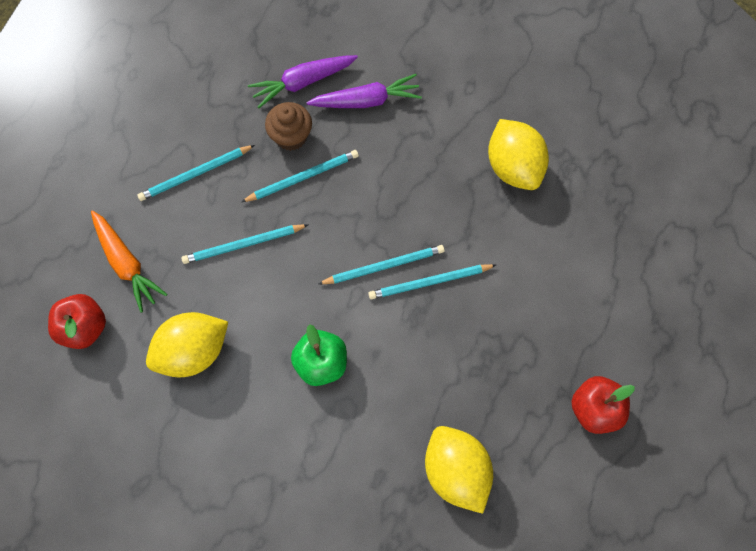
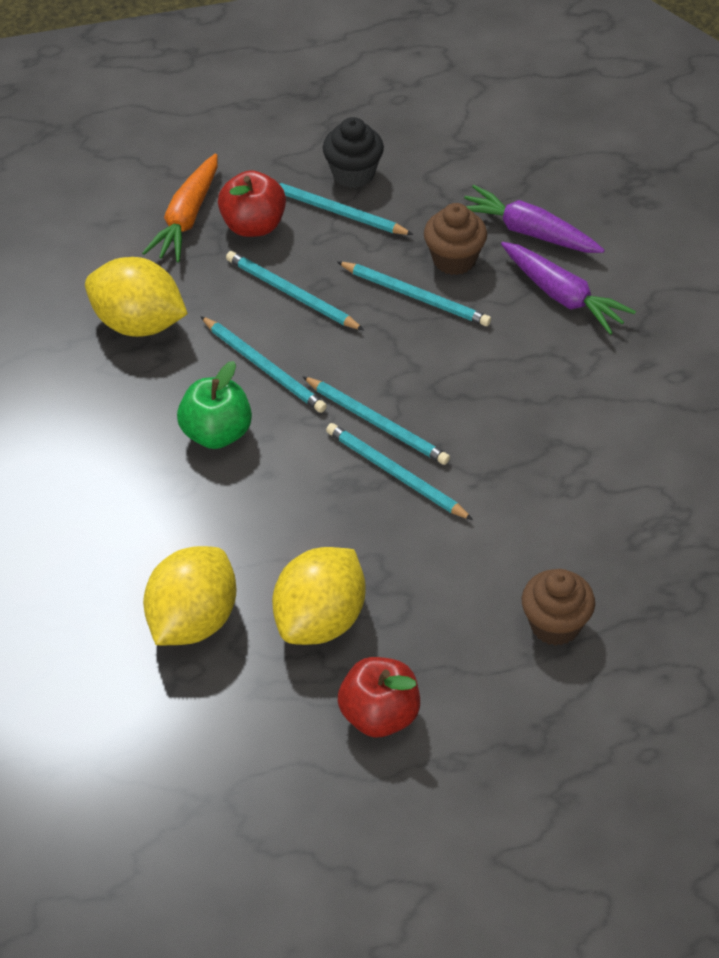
camera: 55 degrees right, 20 degrees down
red apple [48,294,106,349] -> red apple moved to [218,170,286,237]
yellow lemon [488,119,549,190] -> yellow lemon moved to [272,547,366,645]
none -> turquoise pencil [200,316,327,413]
none -> black cupcake [323,117,384,188]
none -> brown cupcake [522,569,595,646]

